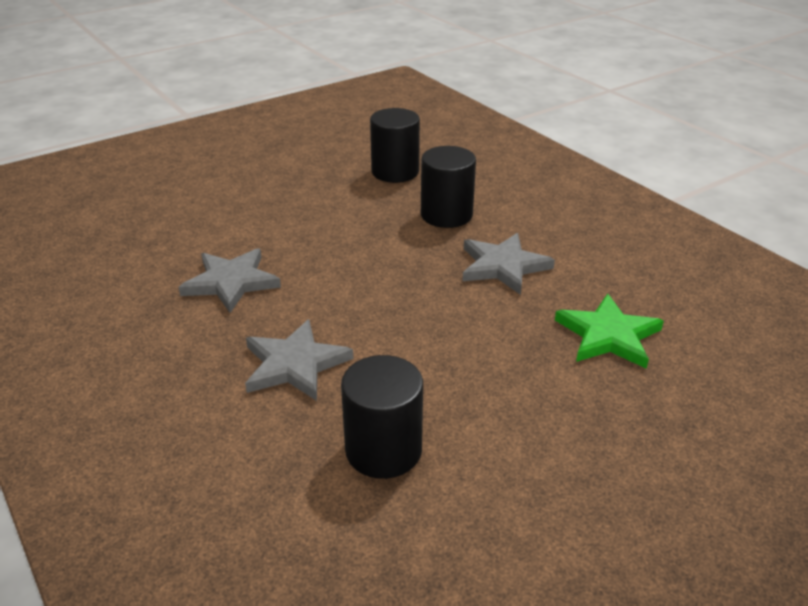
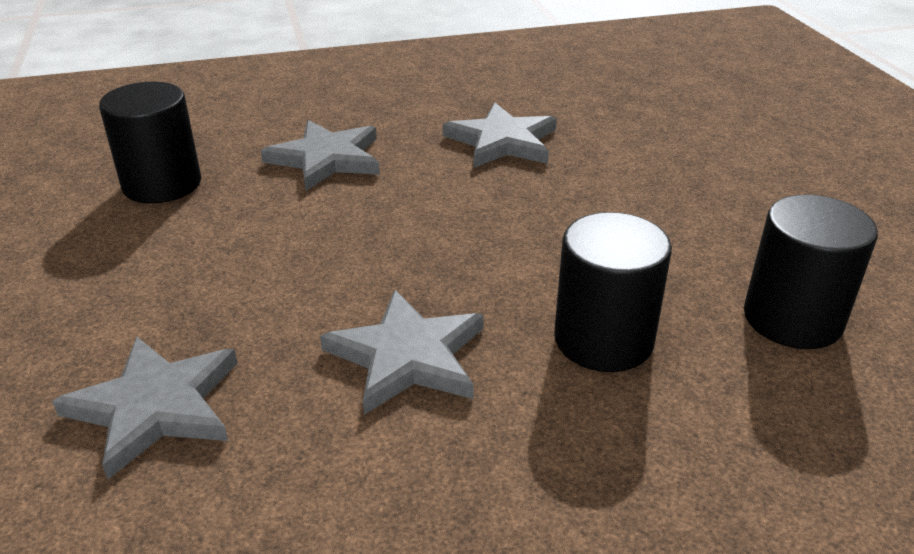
camera: 110 degrees right, 0 degrees up
green star [555,294,664,369] -> grey star [52,337,237,479]

